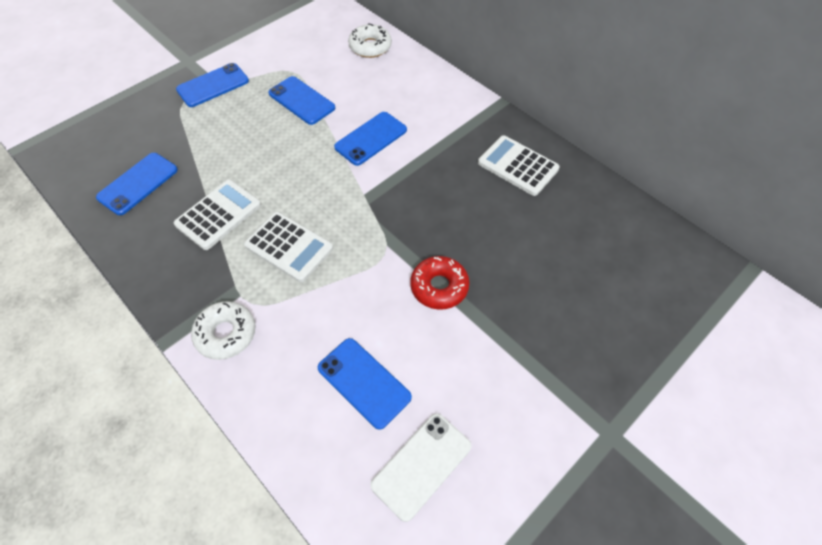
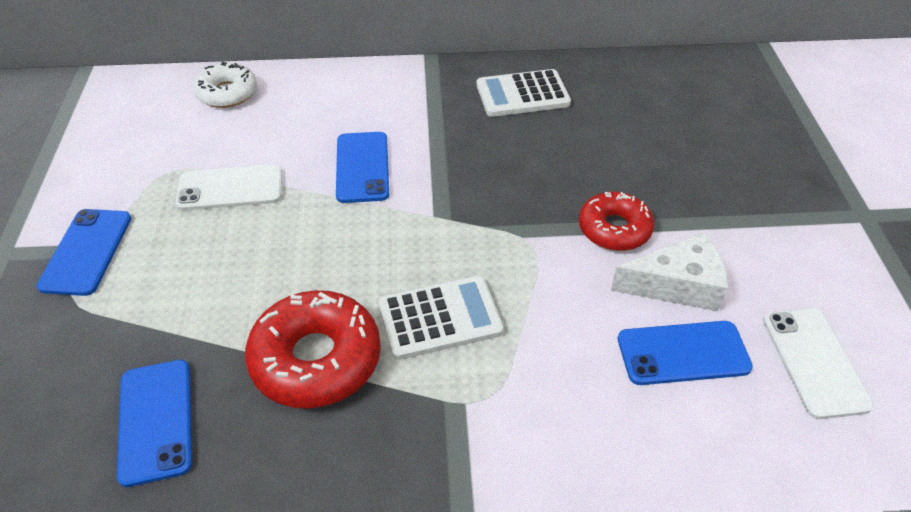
camera: 50 degrees left, 10 degrees down
white calculator [174,180,261,250] -> red donut [245,290,381,409]
white donut [191,301,255,360] -> none
blue phone [268,76,335,125] -> white phone [175,164,282,211]
none -> white cheese [611,232,728,311]

